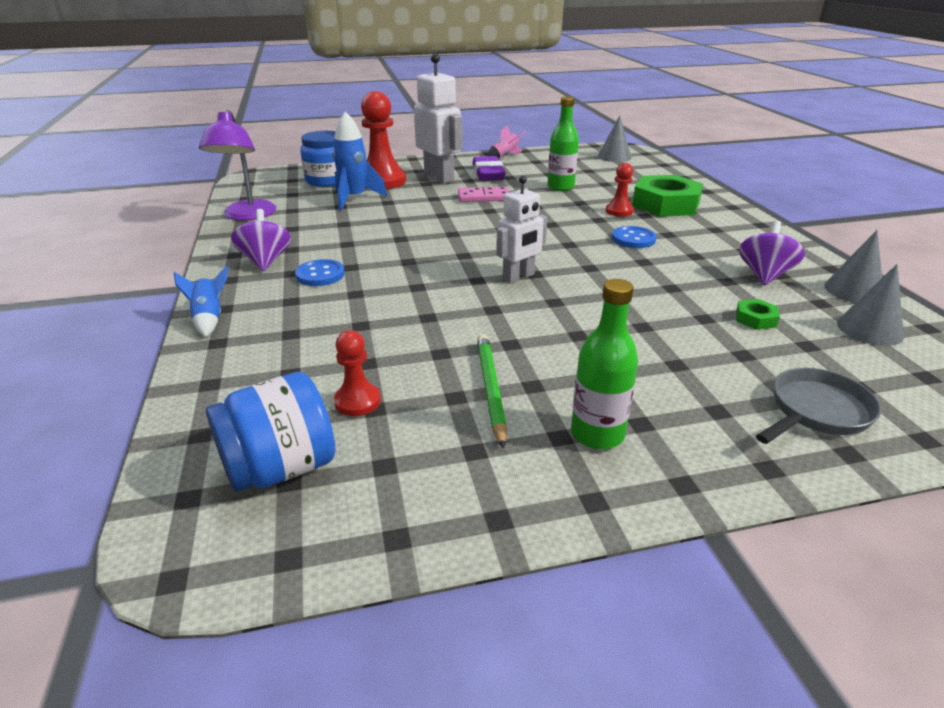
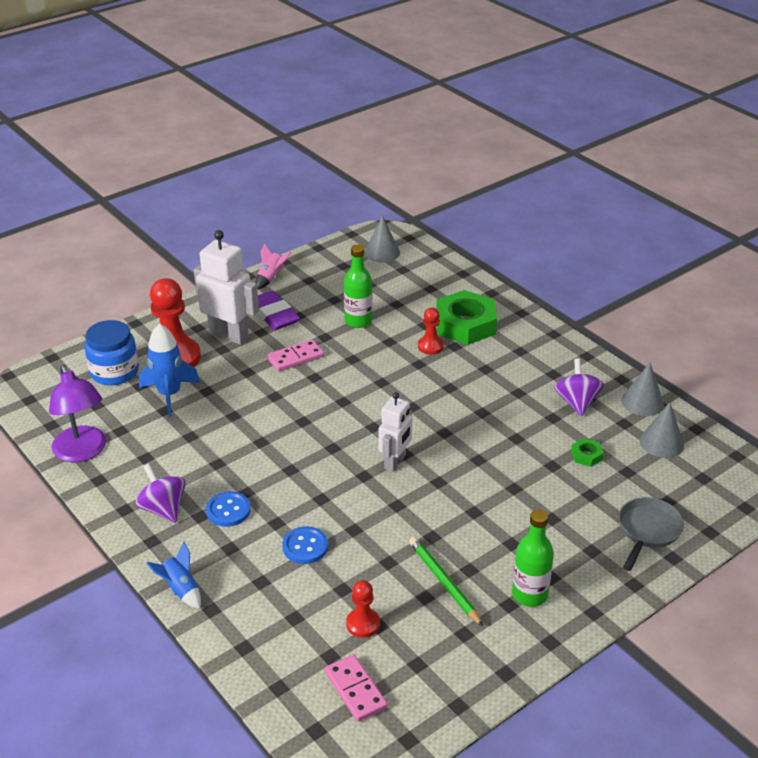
camera: 25 degrees left, 5 degrees up
blue jar [206,372,335,492] -> pink domino [325,654,388,722]
blue button [612,226,657,248] -> blue button moved to [282,526,328,564]

